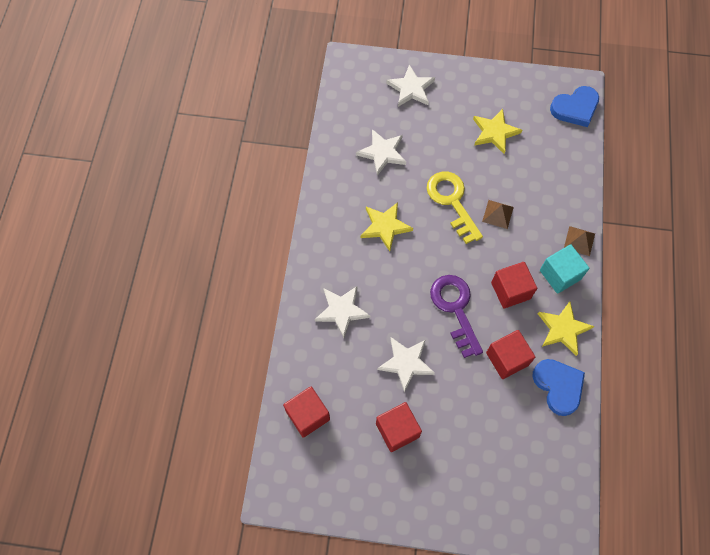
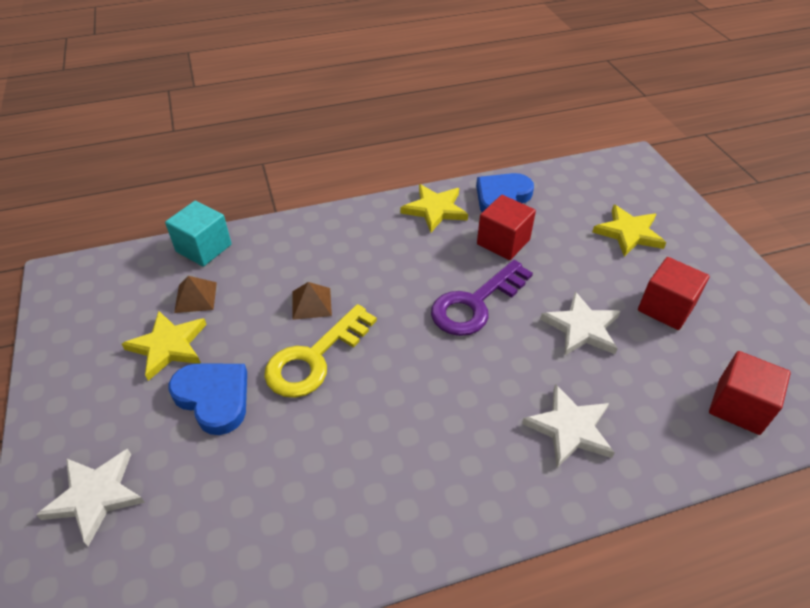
camera: 115 degrees left, 20 degrees down
white star [356,129,406,176] -> none
yellow star [361,202,413,251] -> yellow star moved to [592,205,666,257]
red cube [491,262,537,309] -> none
turquoise cube [540,244,589,294] -> turquoise cube moved to [165,201,232,266]
blue heart [550,86,599,127] -> blue heart moved to [169,363,247,435]
brown pyramid [564,226,595,256] -> brown pyramid moved to [174,276,217,313]

